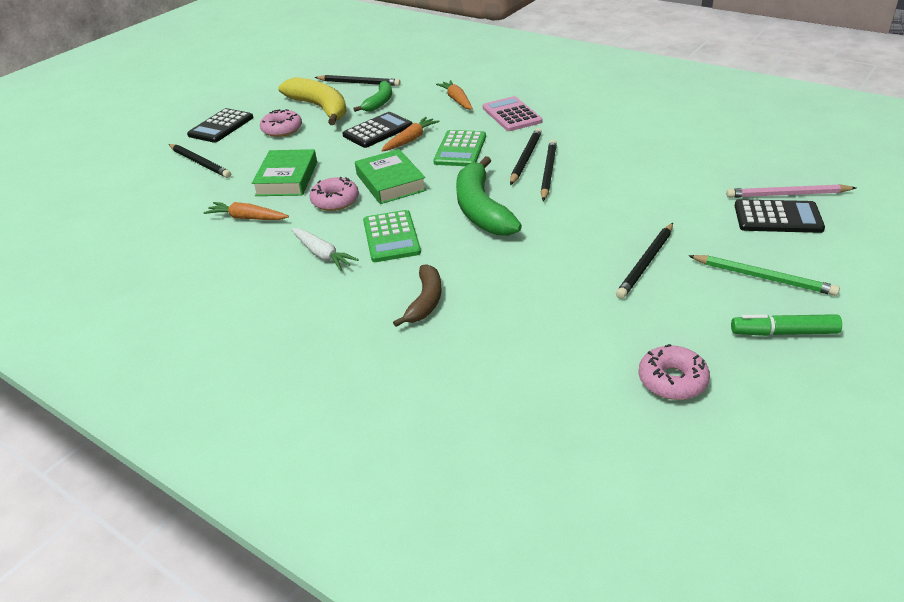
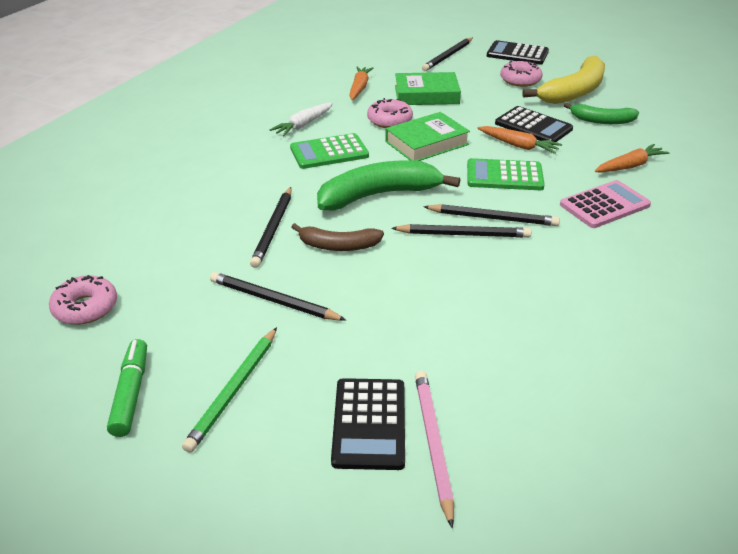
camera: 80 degrees right, 0 degrees up
black pencil [314,75,401,86] -> black pencil moved to [250,187,292,268]
brown banana [393,264,442,327] -> brown banana moved to [291,223,384,251]

